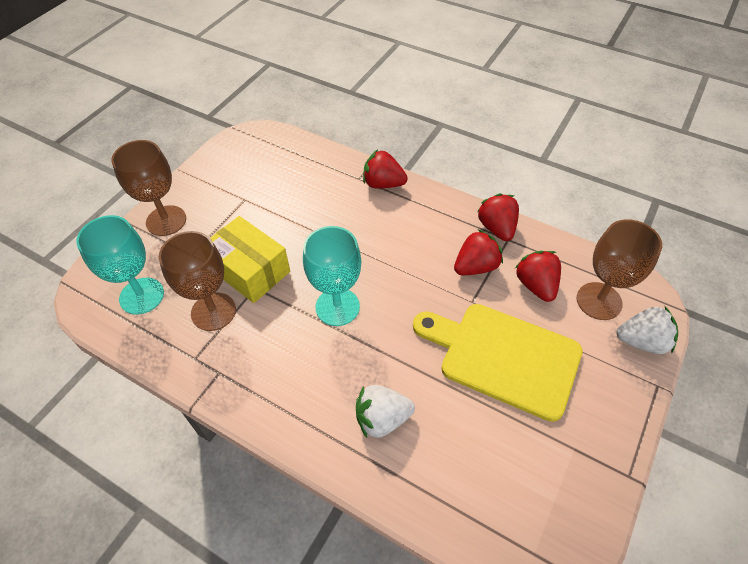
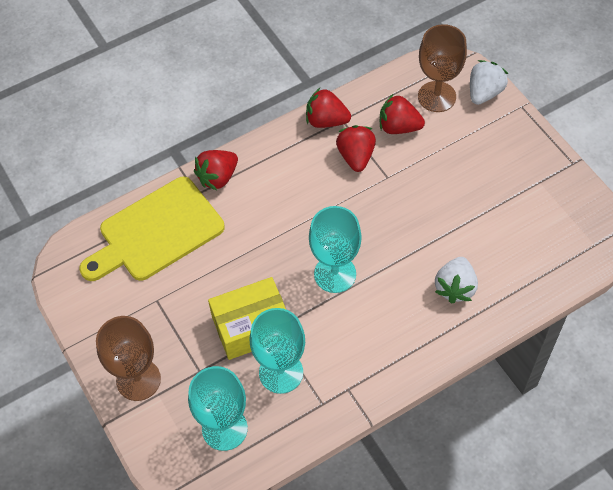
camera: 60 degrees left, 5 degrees up
brown goblet [159,231,236,331] -> turquoise goblet [250,308,305,394]
yellow cutting board [413,304,583,422] -> yellow cutting board moved to [79,177,225,281]

